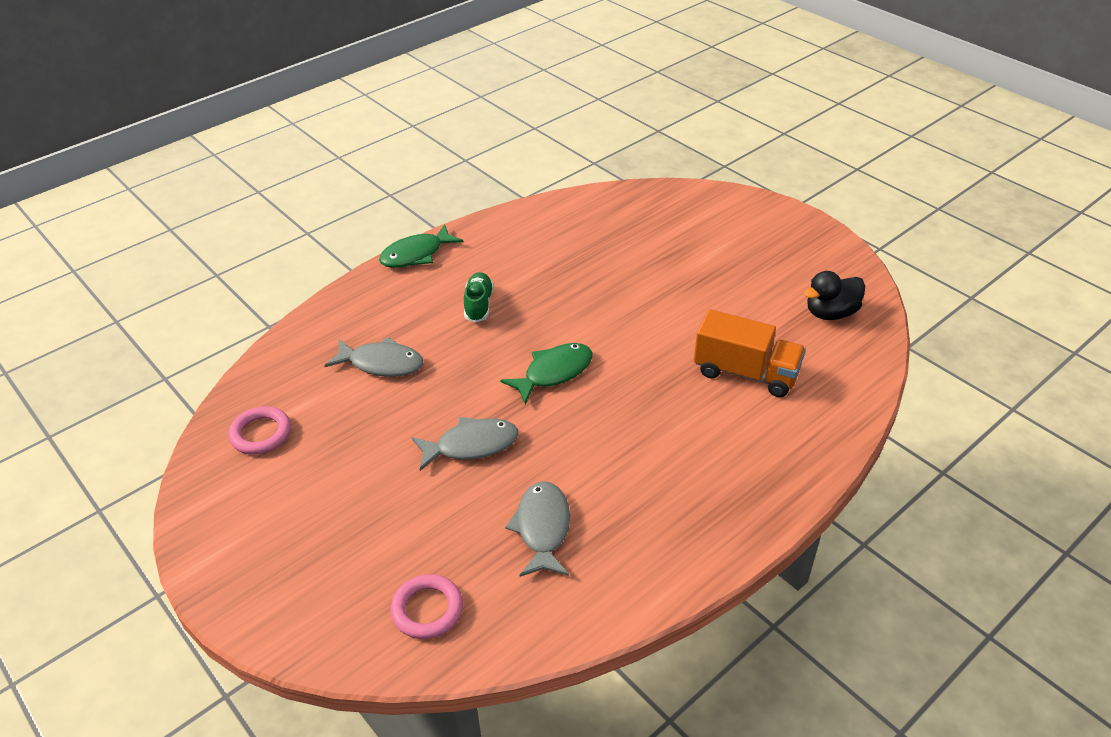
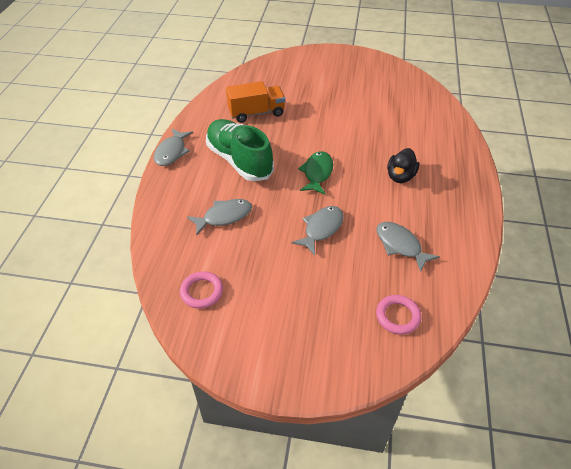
camera: 40 degrees left, 5 degrees up
green fish [379,224,464,268] -> grey fish [154,129,193,166]
green shoe [464,272,494,323] -> green shoe [206,119,274,181], size x2.14
orange truck [694,309,806,397] -> orange truck moved to [226,81,285,123]
black duck [804,271,865,320] -> black duck moved to [387,148,419,183]

